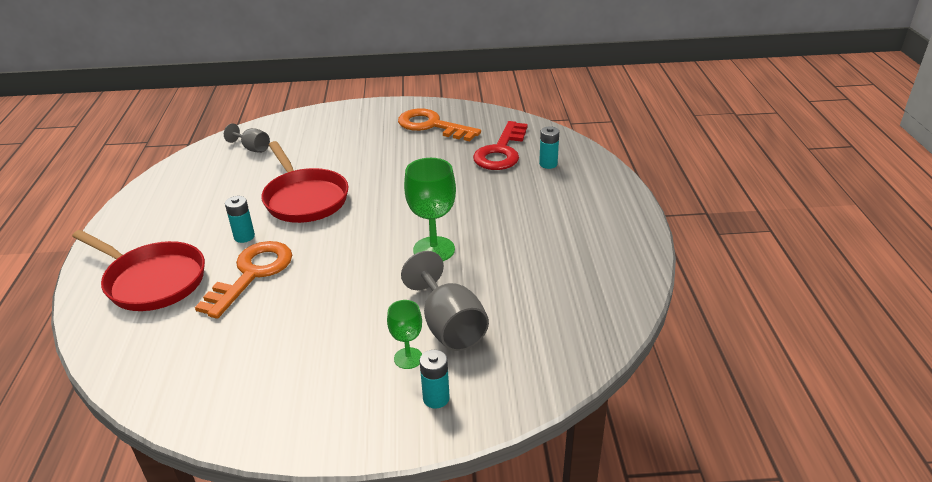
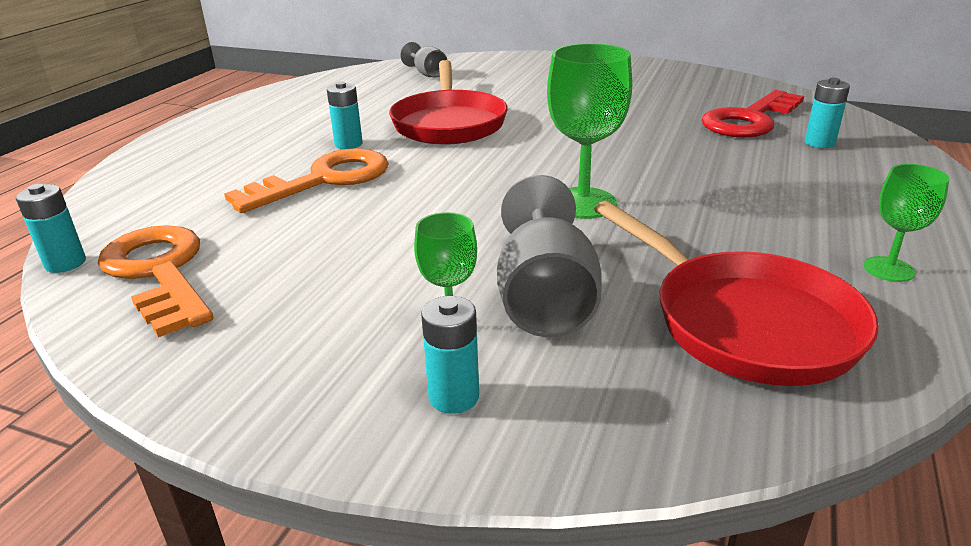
camera: 25 degrees right, 5 degrees down
red pan [72,230,205,311] -> red pan moved to [594,201,879,386]
orange key [398,108,481,141] -> orange key moved to [98,225,213,337]
none -> turquoise battery [16,184,86,273]
none -> green goblet [864,164,950,282]

